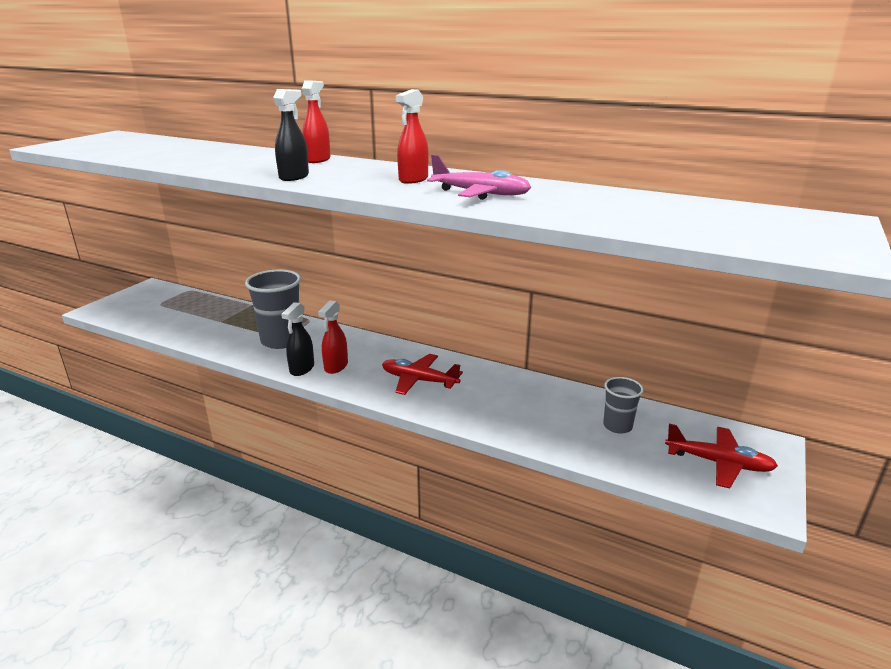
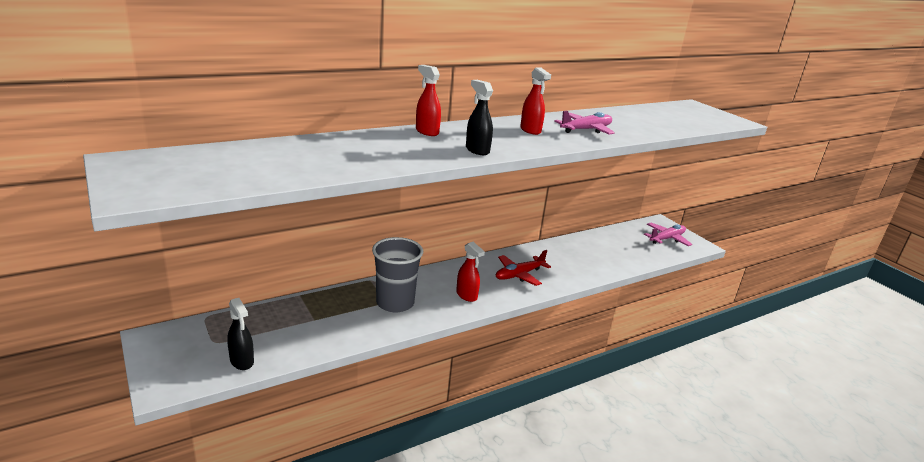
camera: 60 degrees left, 0 degrees up
black spray bottle [281,302,314,376] -> black spray bottle moved to [227,298,254,370]
grey cup [603,377,644,434] -> none
red plane [665,424,778,489] -> pink plane [644,223,692,246]

